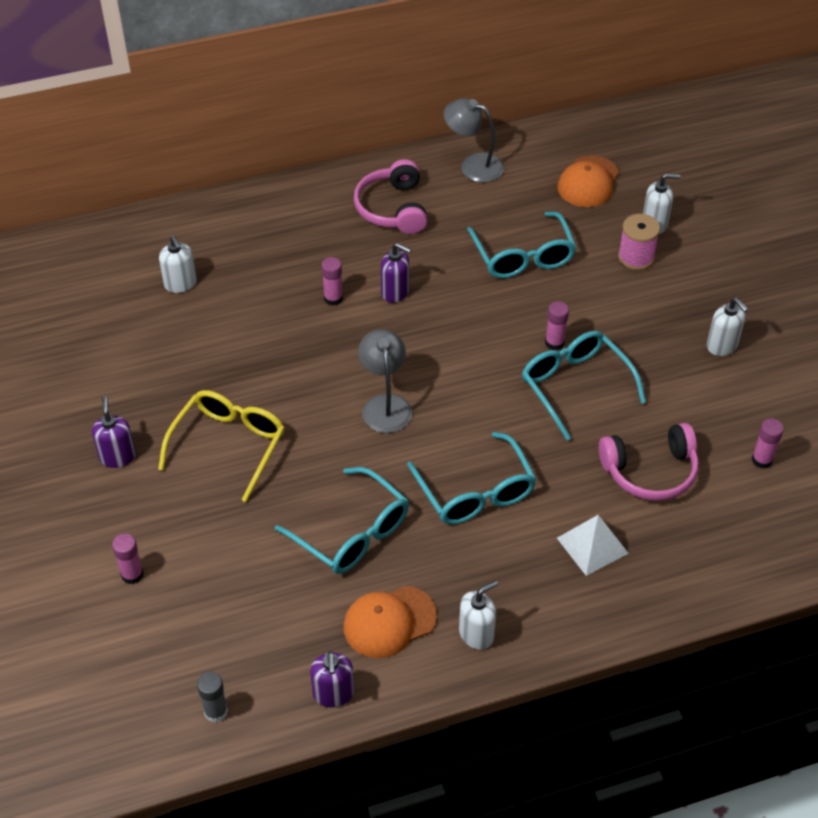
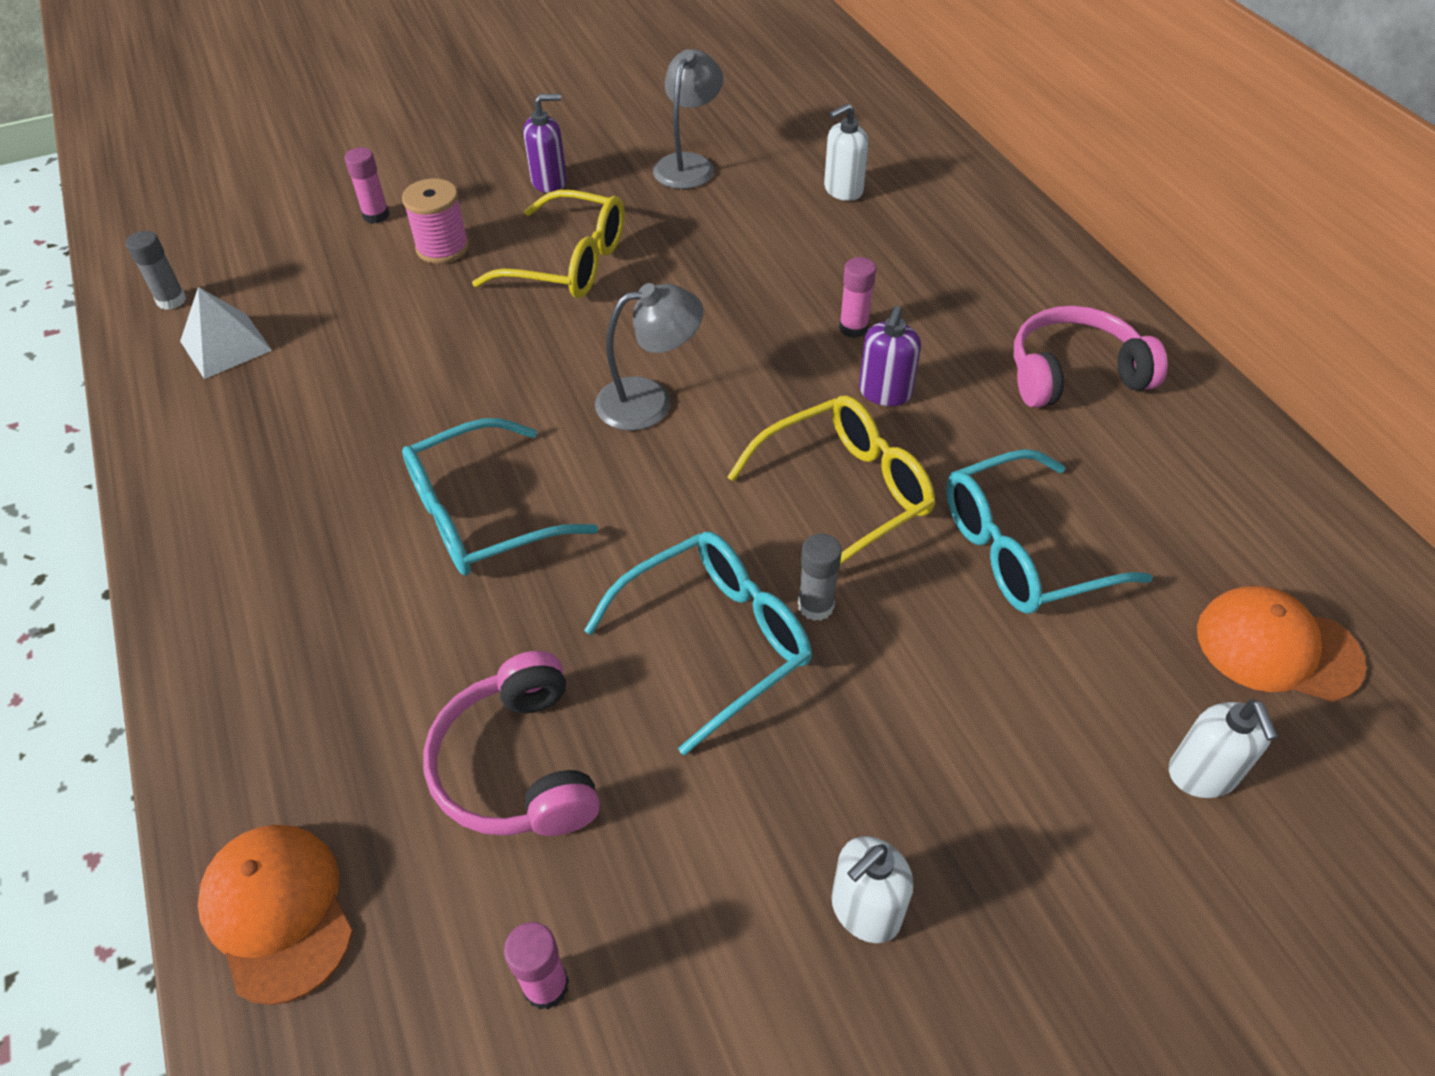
camera: 85 degrees right, 0 degrees up
turquoise glasses [275,467,409,574] -> none
purple soap dispenser [310,651,354,707] -> none
orange cap [344,586,437,658] -> orange cap moved to [198,825,353,1005]
grey lamp [444,98,504,183] -> grey lamp moved to [653,49,723,189]
white soap dispenser [459,581,498,650] -> none
pink glue stick [545,301,569,350] -> grey glue stick [798,533,842,621]
white pyramid [557,515,629,576] -> white pyramid moved to [180,287,272,379]
pink spool [618,214,660,270] -> pink spool moved to [402,178,469,264]
none -> yellow glasses [727,396,935,565]

